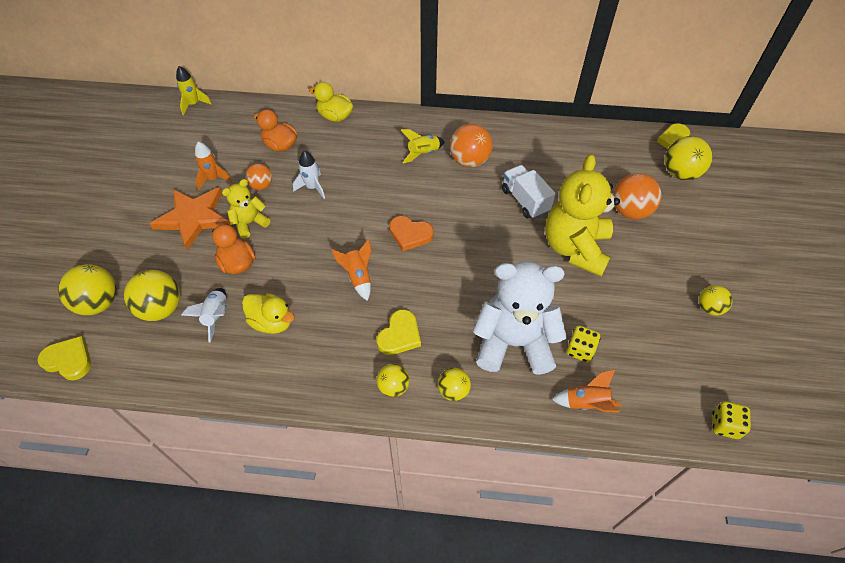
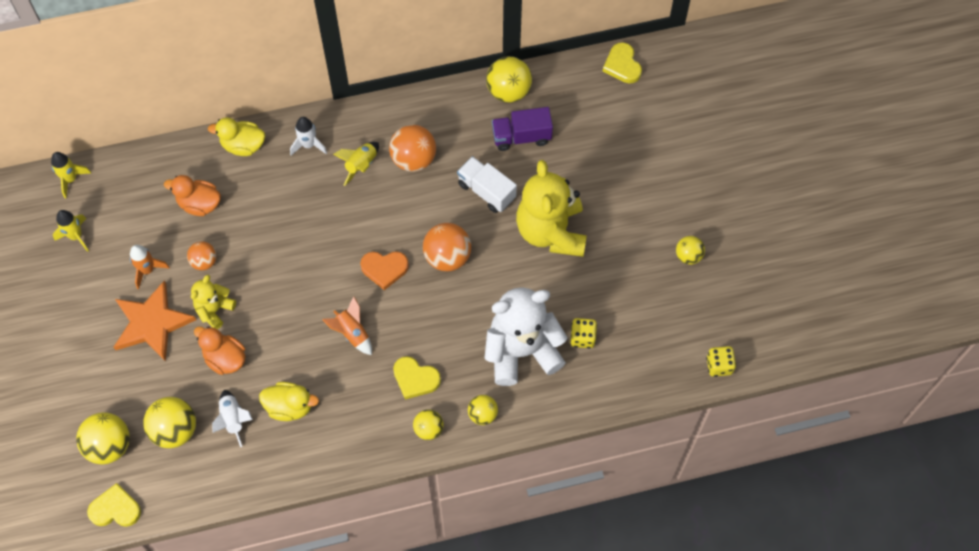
camera: 20 degrees left, 10 degrees up
white rocket [293,150,325,199] -> white rocket moved to [290,117,327,156]
yellow heart [377,309,421,355] -> yellow heart turned 105 degrees clockwise [393,356,441,399]
orange rocket [551,370,622,413] -> none
orange ball [613,173,662,219] -> orange ball moved to [423,223,471,271]
yellow ball [665,136,712,181] -> yellow ball moved to [486,56,532,103]
none -> yellow rocket [53,210,89,252]
none -> purple truck [492,107,553,151]

